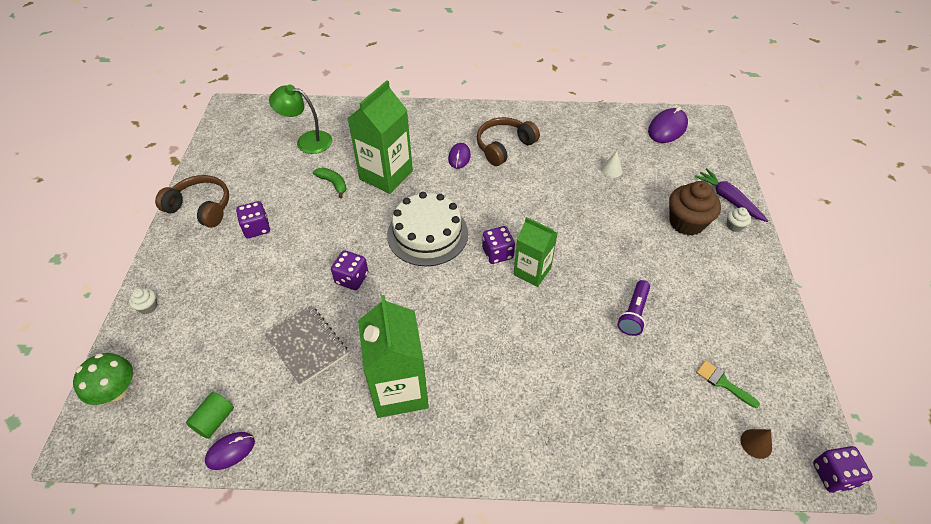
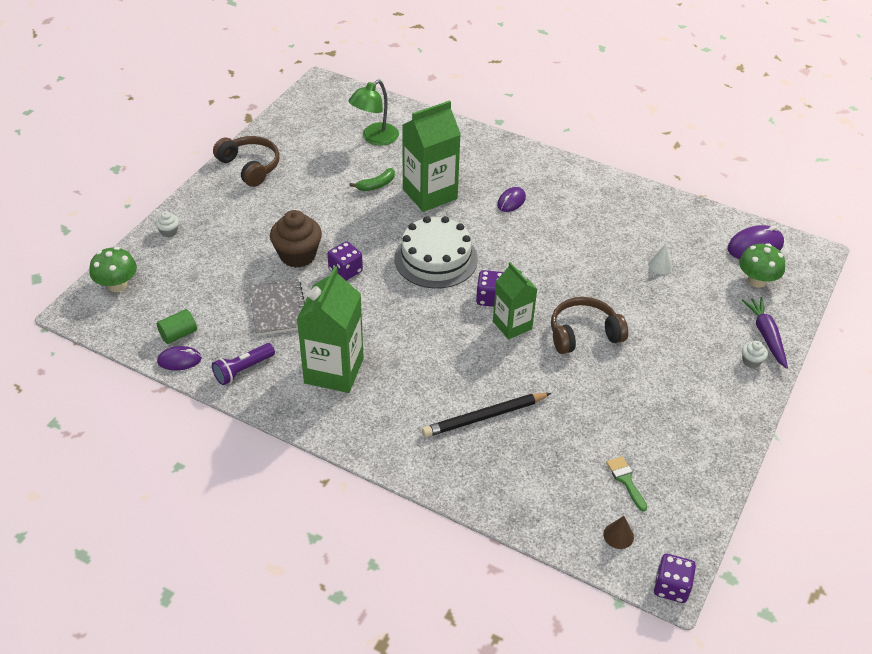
camera: 25 degrees right, 5 degrees down
purple dice [236,201,270,238] -> none
green lamp [269,85,332,154] -> green lamp turned 90 degrees counterclockwise [349,80,399,146]
green banana [313,168,347,198] -> green banana turned 75 degrees clockwise [349,168,395,191]
brown headphones [477,117,540,166] -> brown headphones moved to [551,297,628,354]
purple flashlight [617,280,650,336] -> purple flashlight moved to [212,343,275,385]
brown cupcake [669,181,721,236] -> brown cupcake moved to [270,210,322,268]
none -> black pencil [422,393,551,437]
none -> green mushroom [739,243,785,288]

